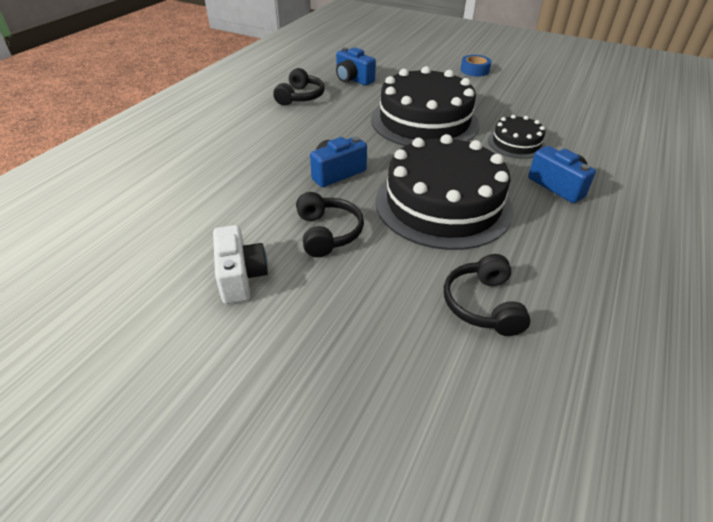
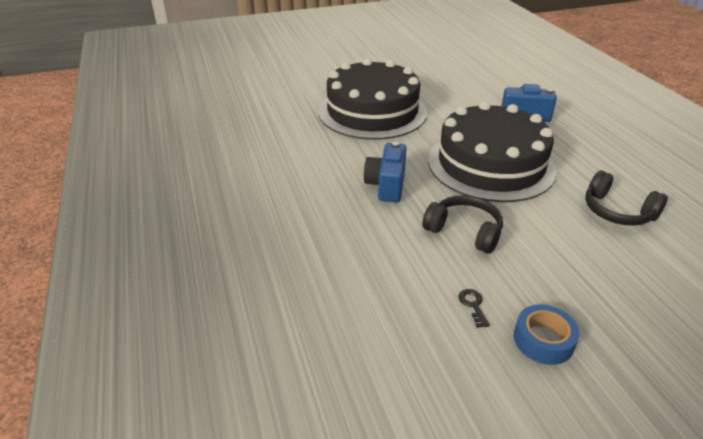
camera: 45 degrees left, 5 degrees down
white camera [213,225,268,304] -> black key [458,289,490,328]
black headphones [273,68,325,106] -> none
blue camera [336,47,376,85] -> none
blue tape [460,55,492,77] -> blue tape moved to [514,304,580,365]
black cake [488,115,546,159] -> none

